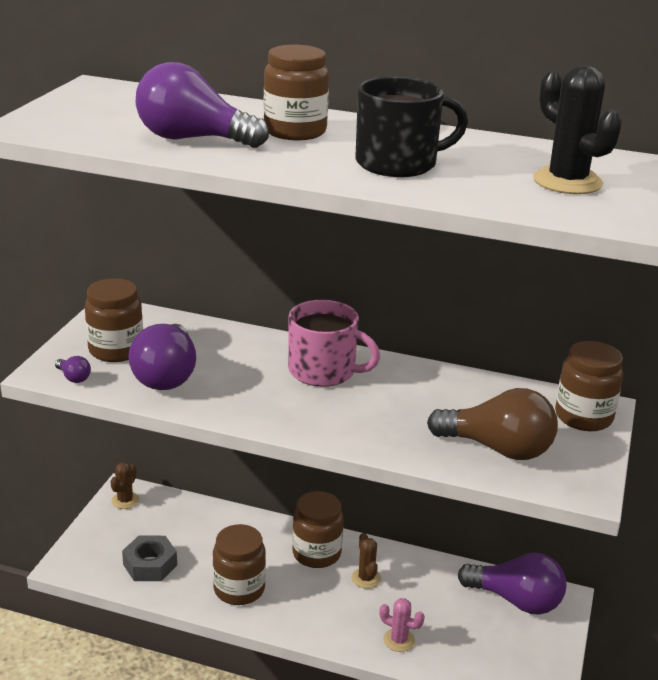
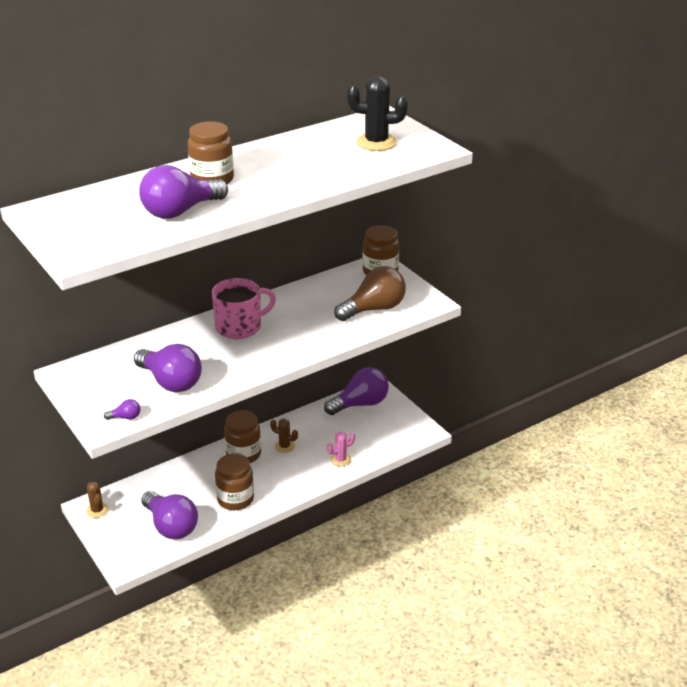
camera: 50 degrees left, 5 degrees up
brown jar [85,278,143,362] -> none
grey nut [122,535,177,581] -> purple light bulb [142,491,198,539]
black mug [355,76,468,177] -> none

